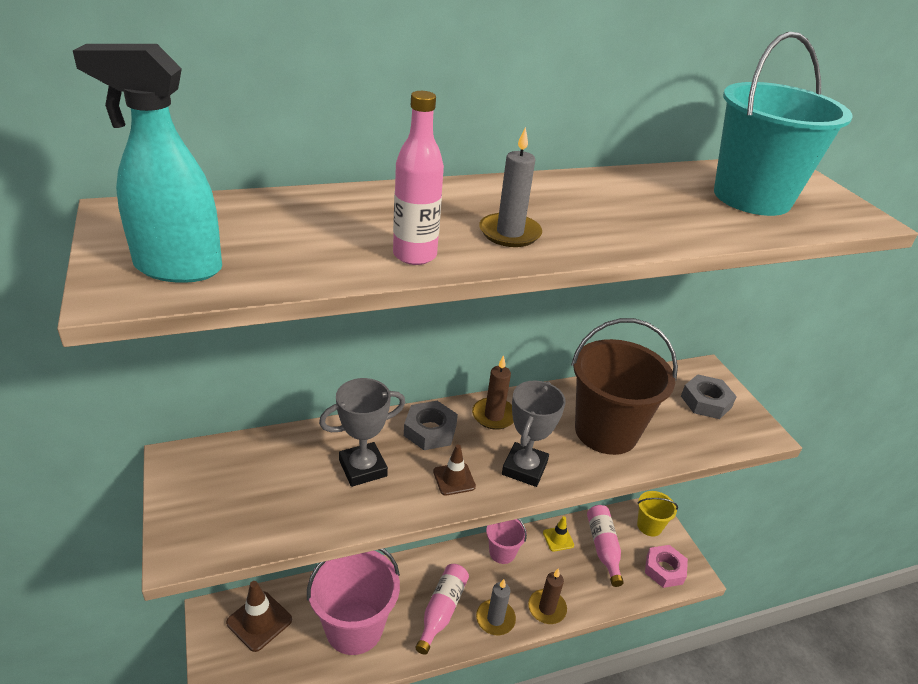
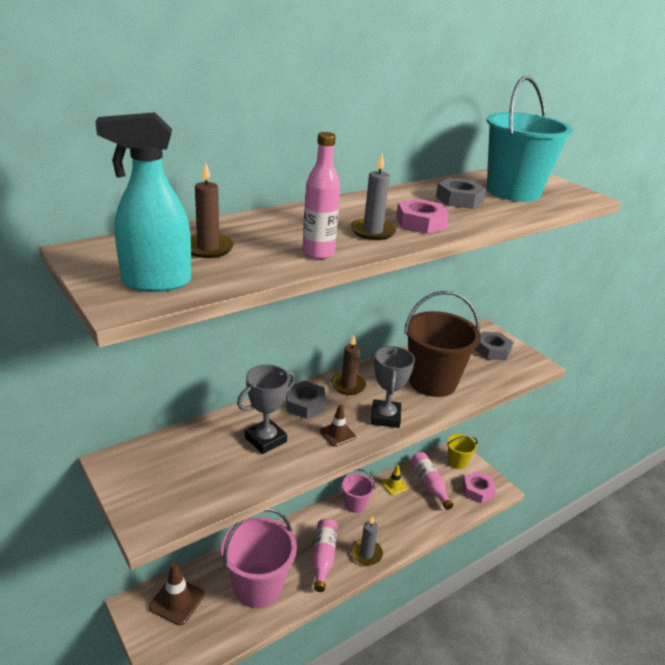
camera: 15 degrees left, 5 degrees down
brown candle [528,568,567,624] -> brown candle moved to [191,163,234,258]
none -> pink nut [396,198,449,234]
none -> grey nut [436,178,486,209]

